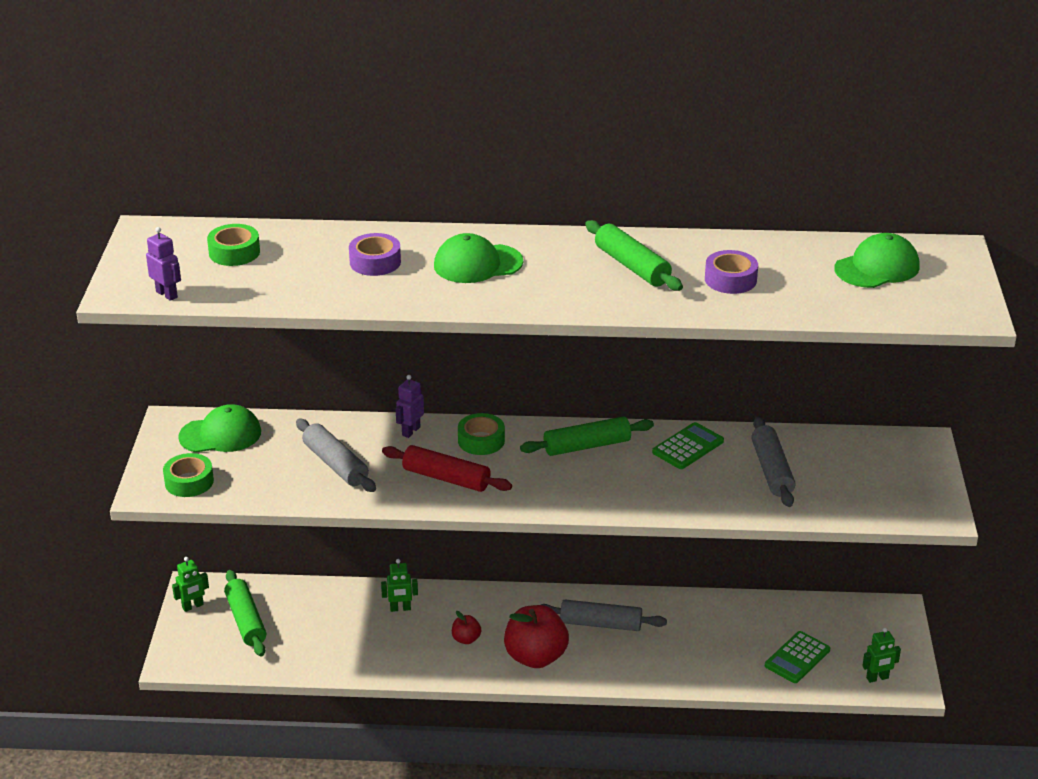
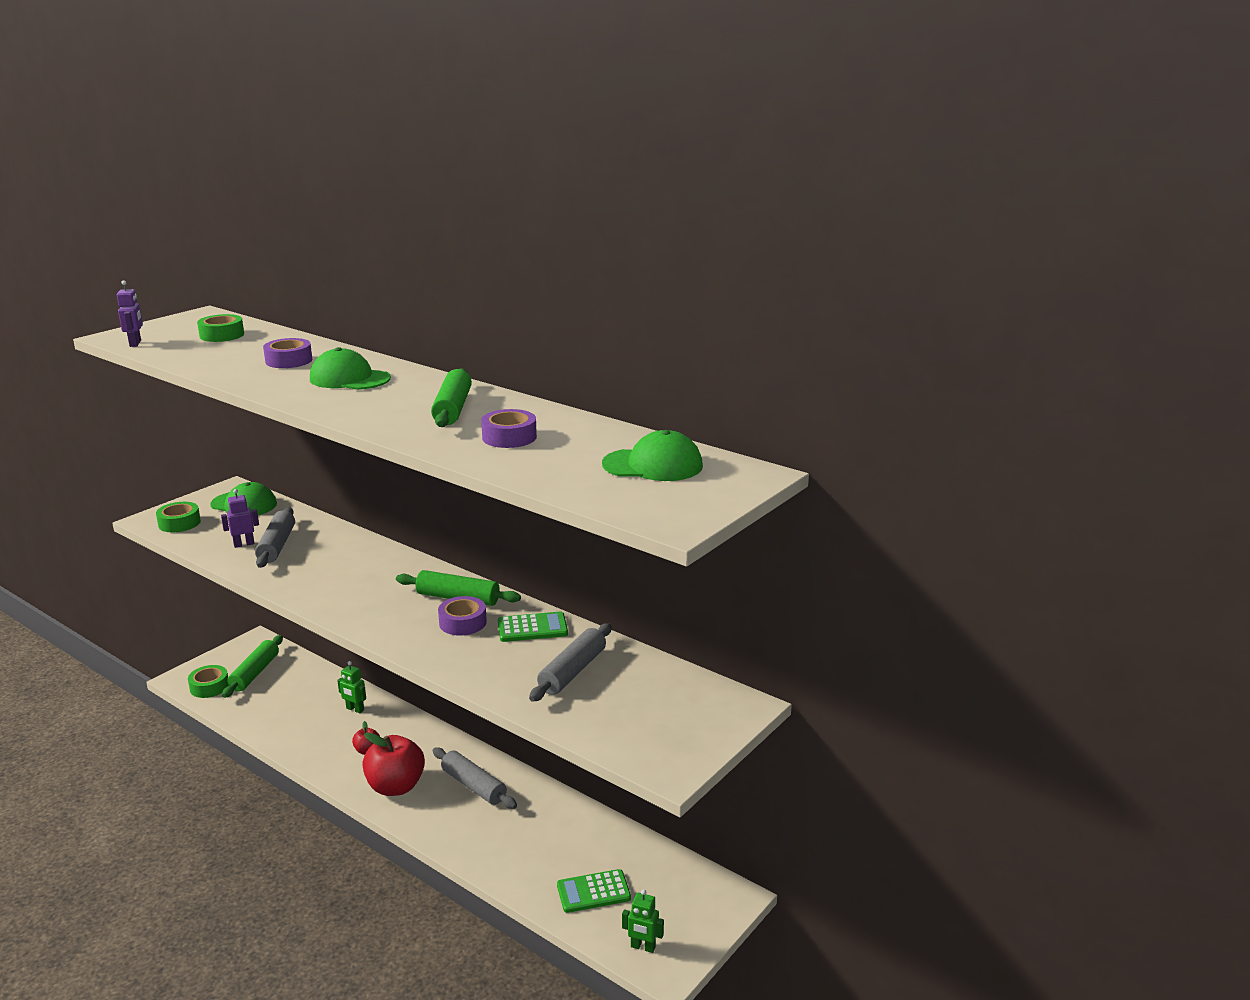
camera: 35 degrees right, 10 degrees down
green robot [172,557,209,612] -> none
red rolling pin [382,445,512,492] -> none
purple robot [396,375,424,438] -> purple robot moved to [221,489,259,548]
green tape [458,413,505,455] -> green tape moved to [188,665,229,698]
none -> purple tape [438,596,487,636]

